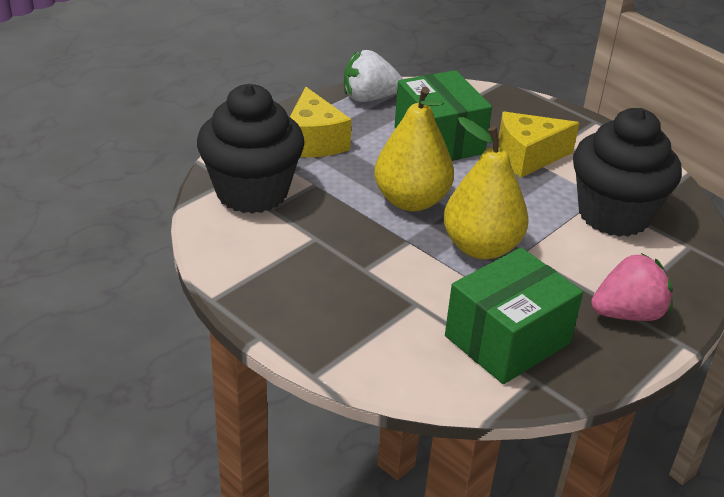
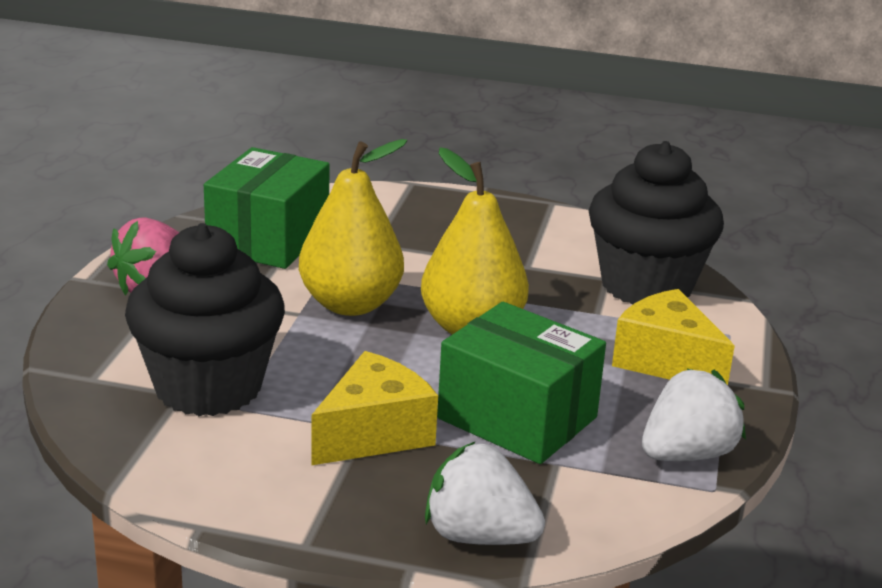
camera: 150 degrees right, 10 degrees down
none -> white strawberry [425,442,545,545]

